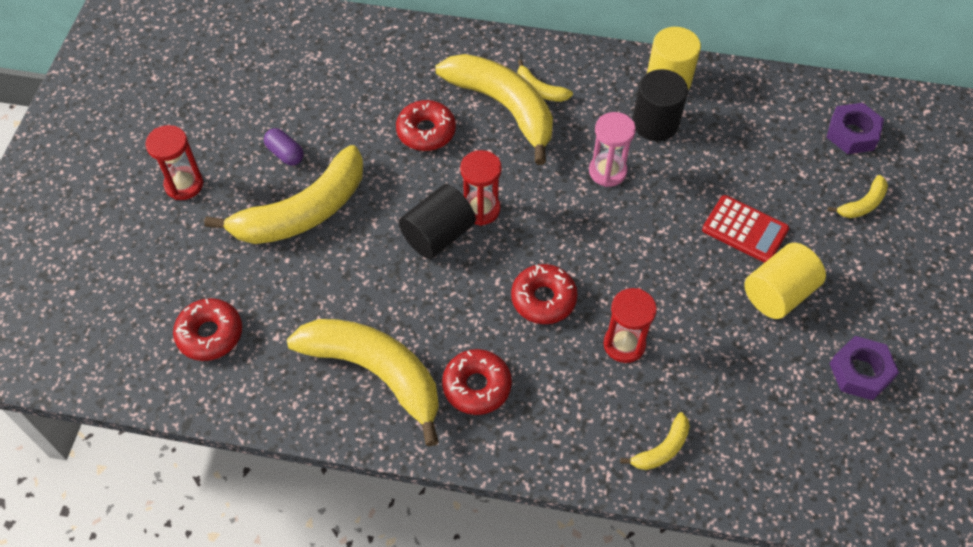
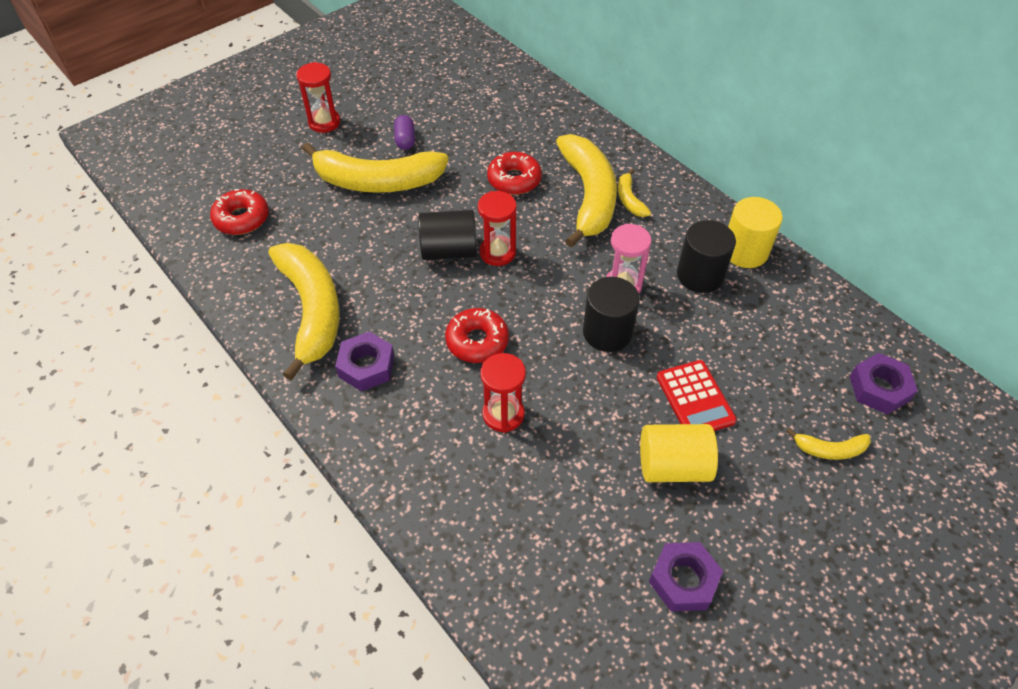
camera: 40 degrees right, 5 degrees down
red donut [442,349,512,415] -> purple nut [335,332,394,391]
yellow banana [620,412,690,470] -> none
none -> black cylinder [583,277,640,352]

